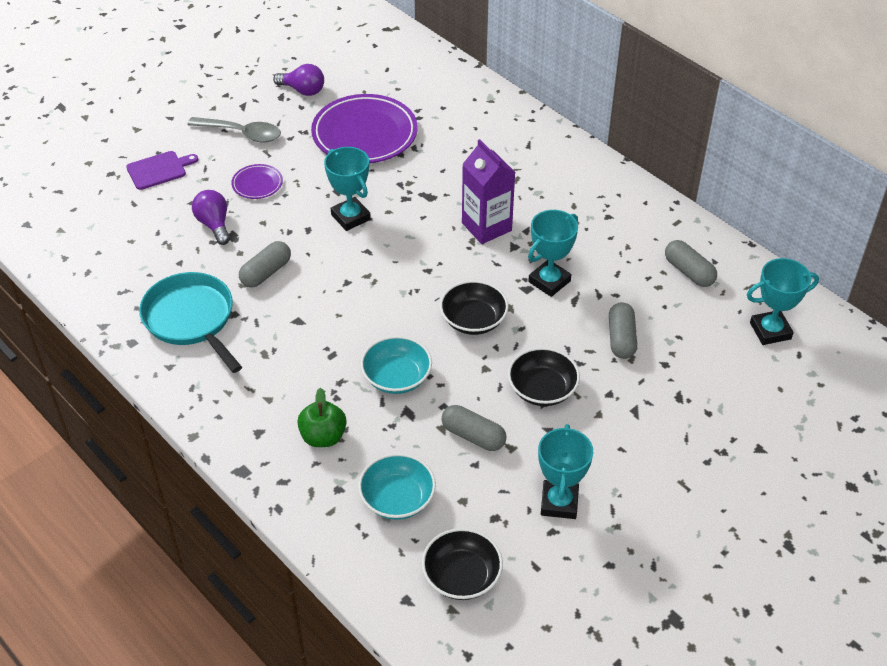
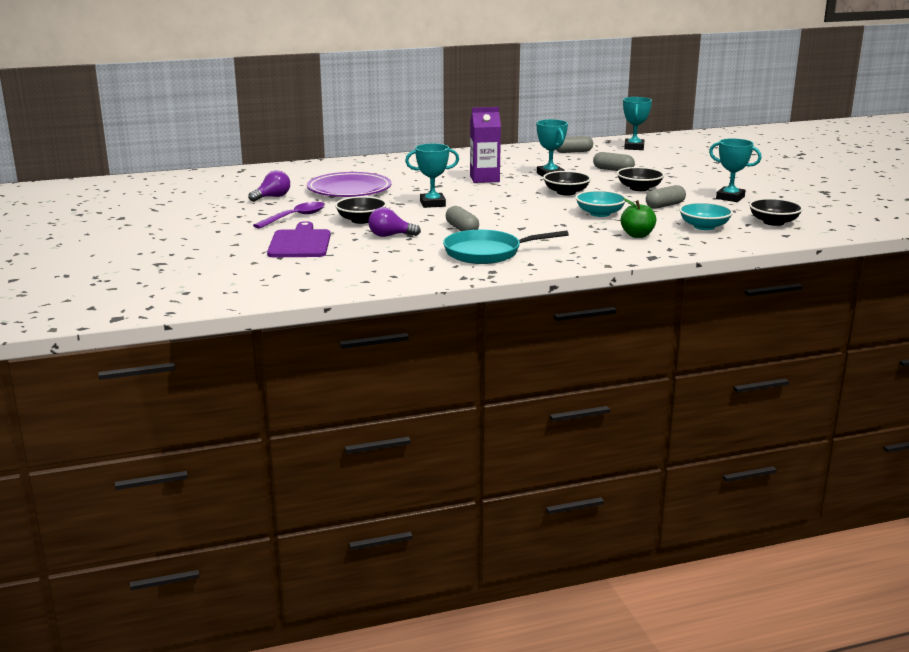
camera: 65 degrees left, 25 degrees down
purple cutting board [126,151,198,190] -> purple cutting board [267,221,331,257], size x1.57
grey spoon [187,117,281,143] -> purple spoon [253,202,325,229]
purple plate [231,164,283,199] -> black bowl [335,196,387,224]

